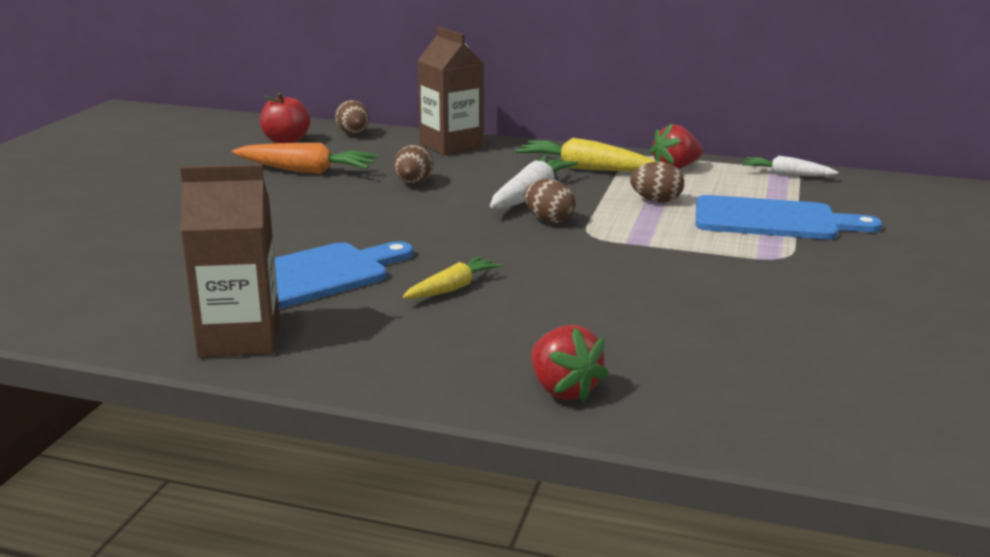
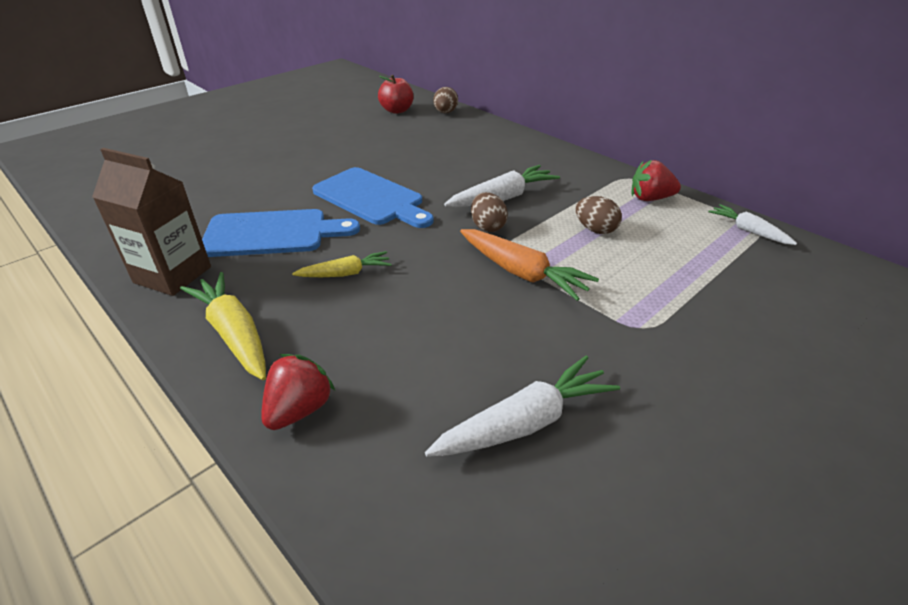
camera: 30 degrees right, 15 degrees up
orange carrot [232,143,378,174] -> orange carrot moved to [460,229,599,301]
brown egg [394,145,433,184] -> none
brown carton [417,27,484,156] -> none
yellow carrot [515,138,656,171] -> yellow carrot moved to [180,272,266,380]
red strawberry [531,325,609,403] -> red strawberry turned 150 degrees counterclockwise [261,354,335,430]
blue cutting board [696,195,882,239] -> blue cutting board moved to [312,167,434,228]
none -> white carrot [425,356,620,457]

